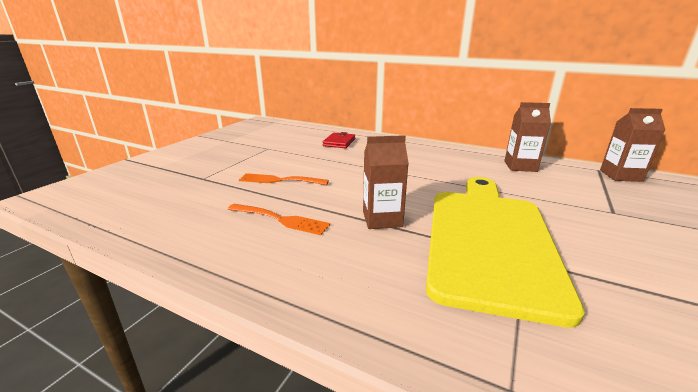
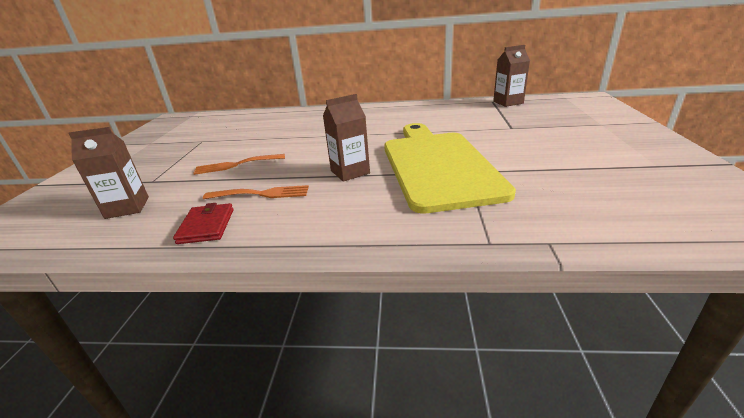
camera: 20 degrees left, 5 degrees up
red wallet [323,132,355,148] -> red wallet moved to [173,203,233,244]
brown carton [504,102,551,172] -> brown carton moved to [68,127,149,219]

